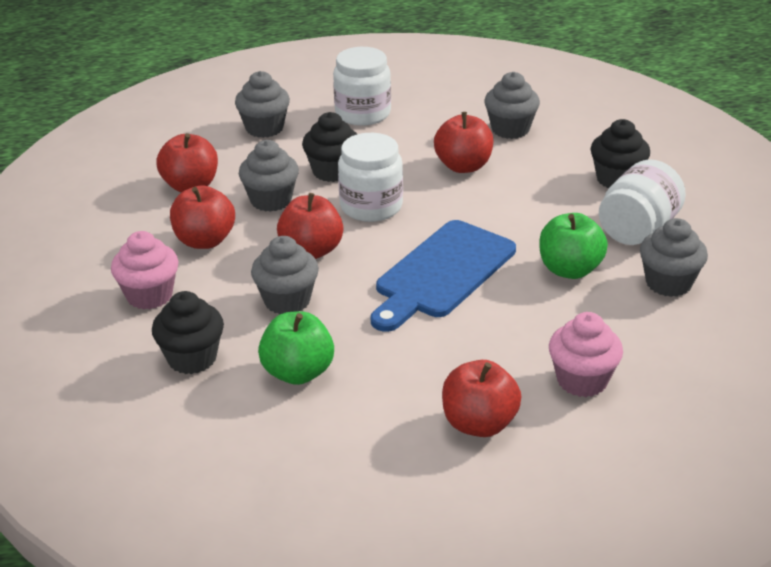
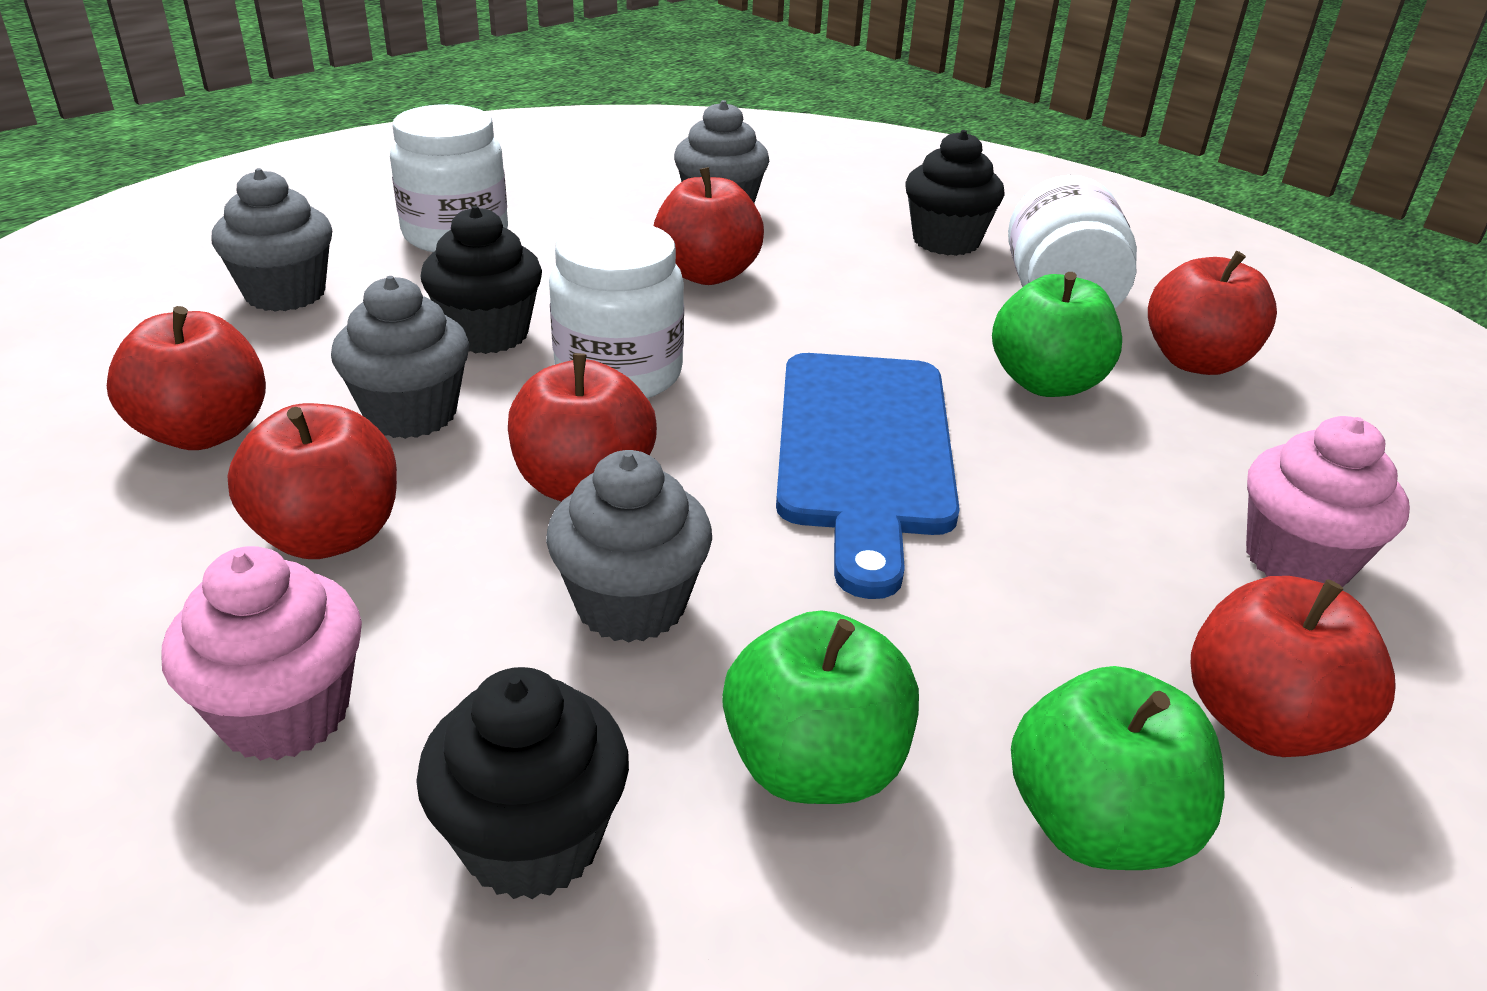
camera: 35 degrees left, 0 degrees up
grey cupcake [640,218,708,297] -> red apple [1148,251,1277,375]
none -> green apple [1011,666,1224,870]

